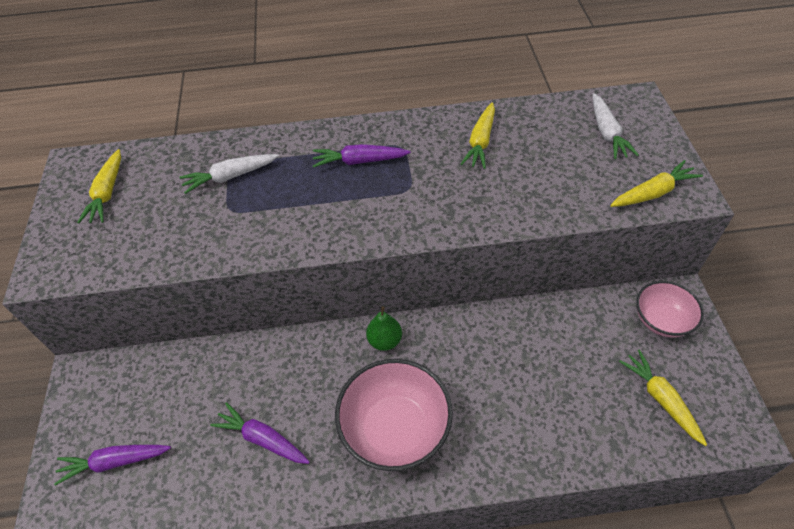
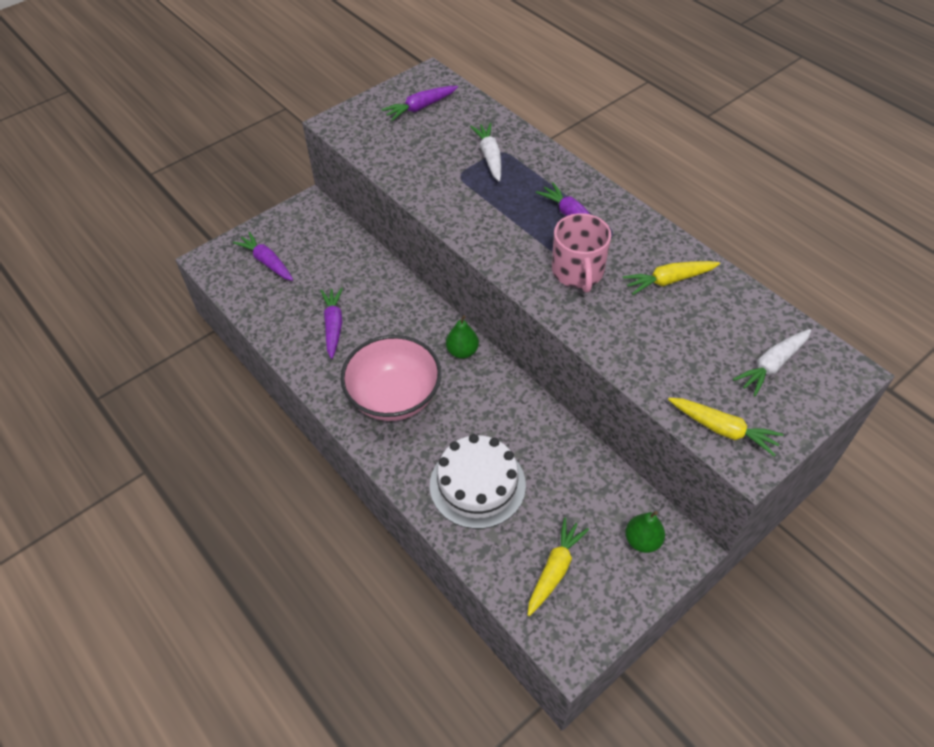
camera: 55 degrees right, 0 degrees up
yellow carrot [77,149,121,223] -> purple carrot [381,86,458,121]
white carrot [179,154,279,194] -> white carrot turned 45 degrees clockwise [470,123,501,182]
pink bowl [636,281,704,337] -> green pear [625,511,665,553]
none -> white cake [430,434,526,529]
none -> pink mug [552,213,611,293]

